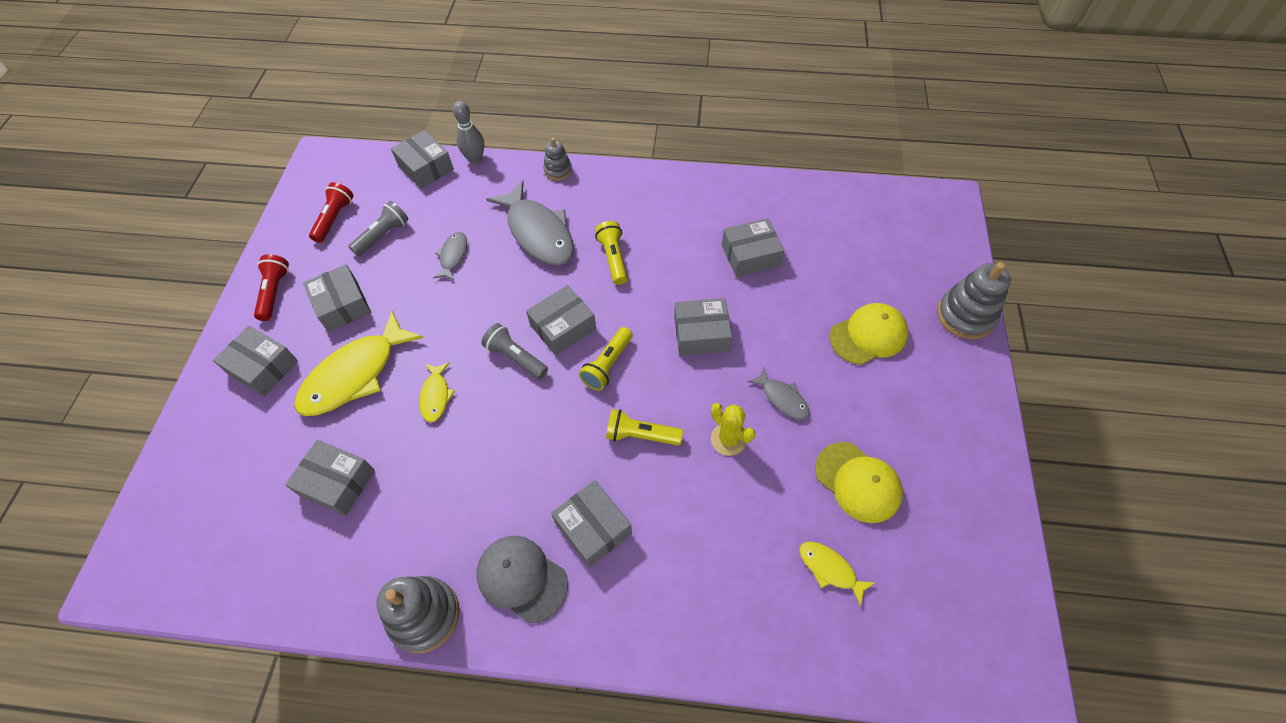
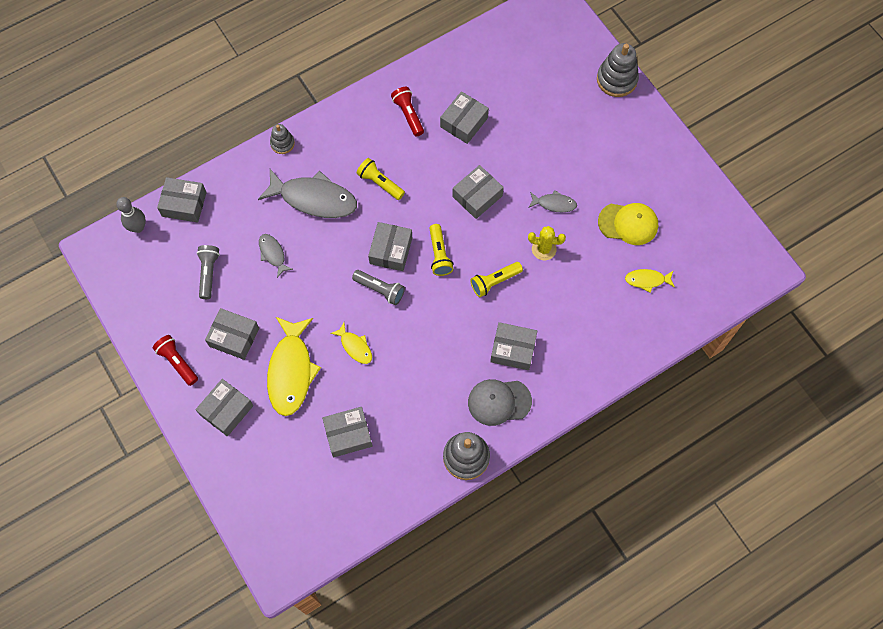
camera: 40 degrees left, 10 degrees up
grey box [213,326,298,396] -> grey box turned 45 degrees counterclockwise [196,379,253,437]
red flashlight [309,182,354,243] -> red flashlight moved to [391,87,424,136]
grey bowling pin [453,101,484,164] -> grey bowling pin moved to [116,197,146,233]
grey flashlight [481,323,548,379] -> grey flashlight turned 150 degrees counterclockwise [352,270,405,305]
yellow cap [829,303,908,365] -> none

